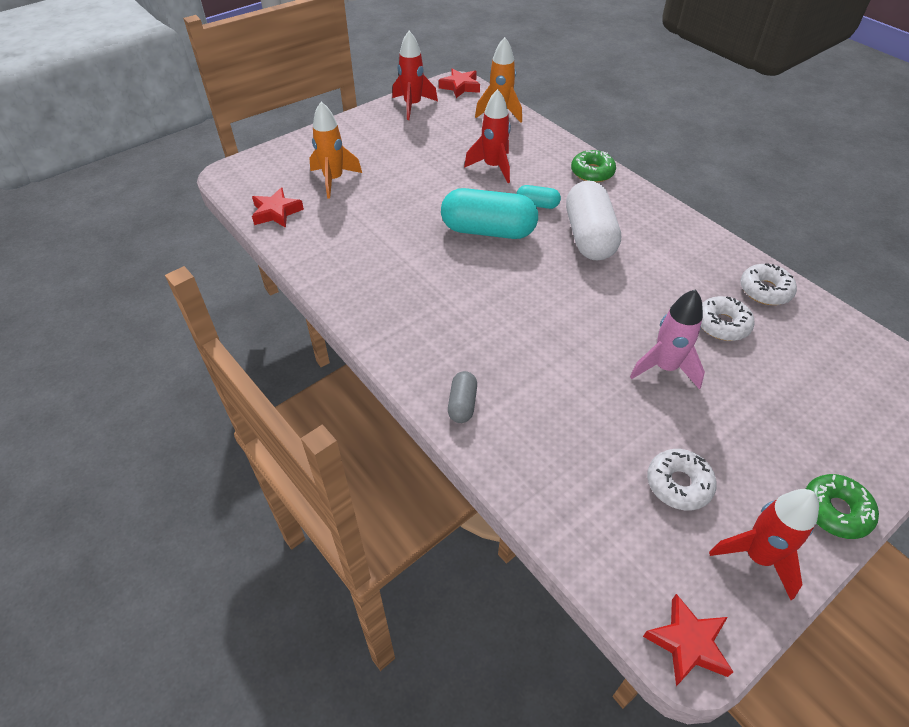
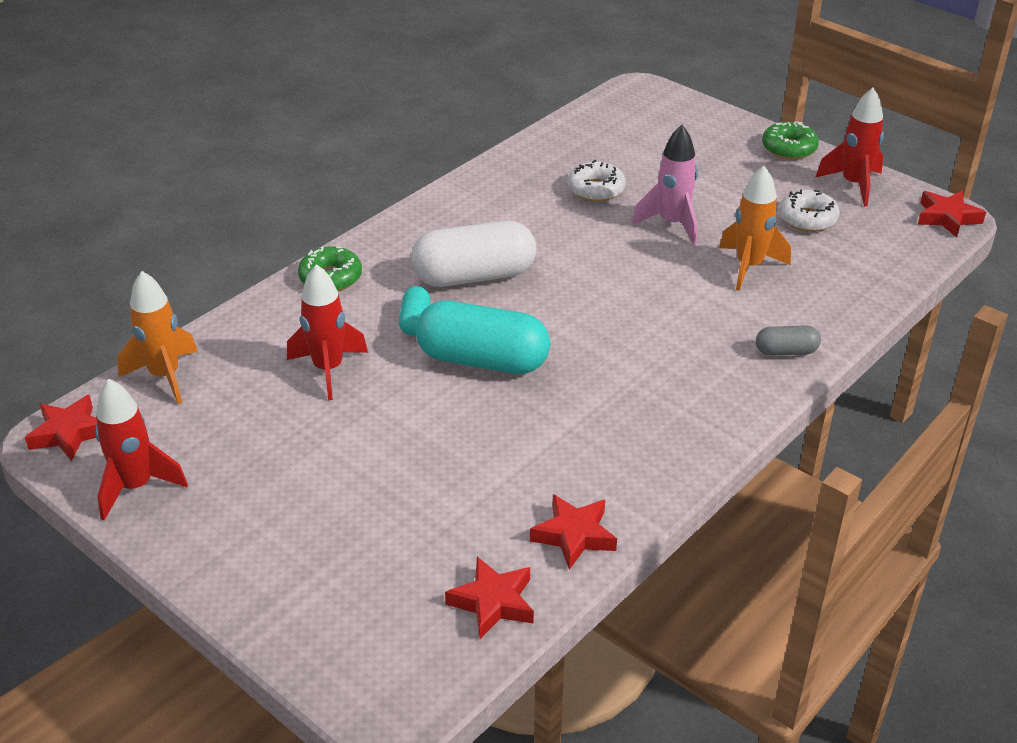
camera: 100 degrees left, 10 degrees down
orange rocket [309,102,362,199] -> orange rocket moved to [719,166,791,291]
turquoise capsule [441,188,538,239] -> turquoise capsule turned 75 degrees counterclockwise [415,301,550,374]
white donut [741,263,797,305] -> none
none -> red star [530,494,617,570]

